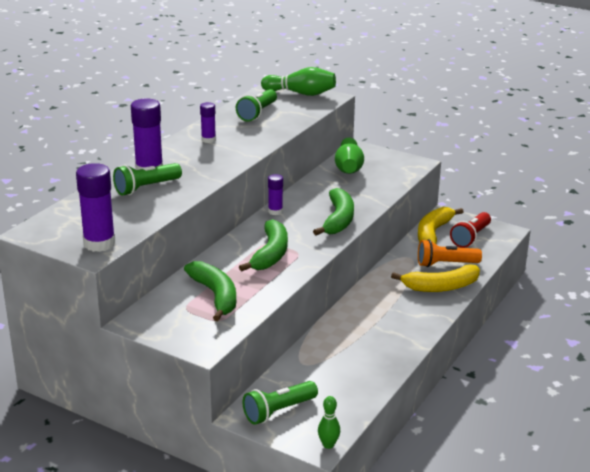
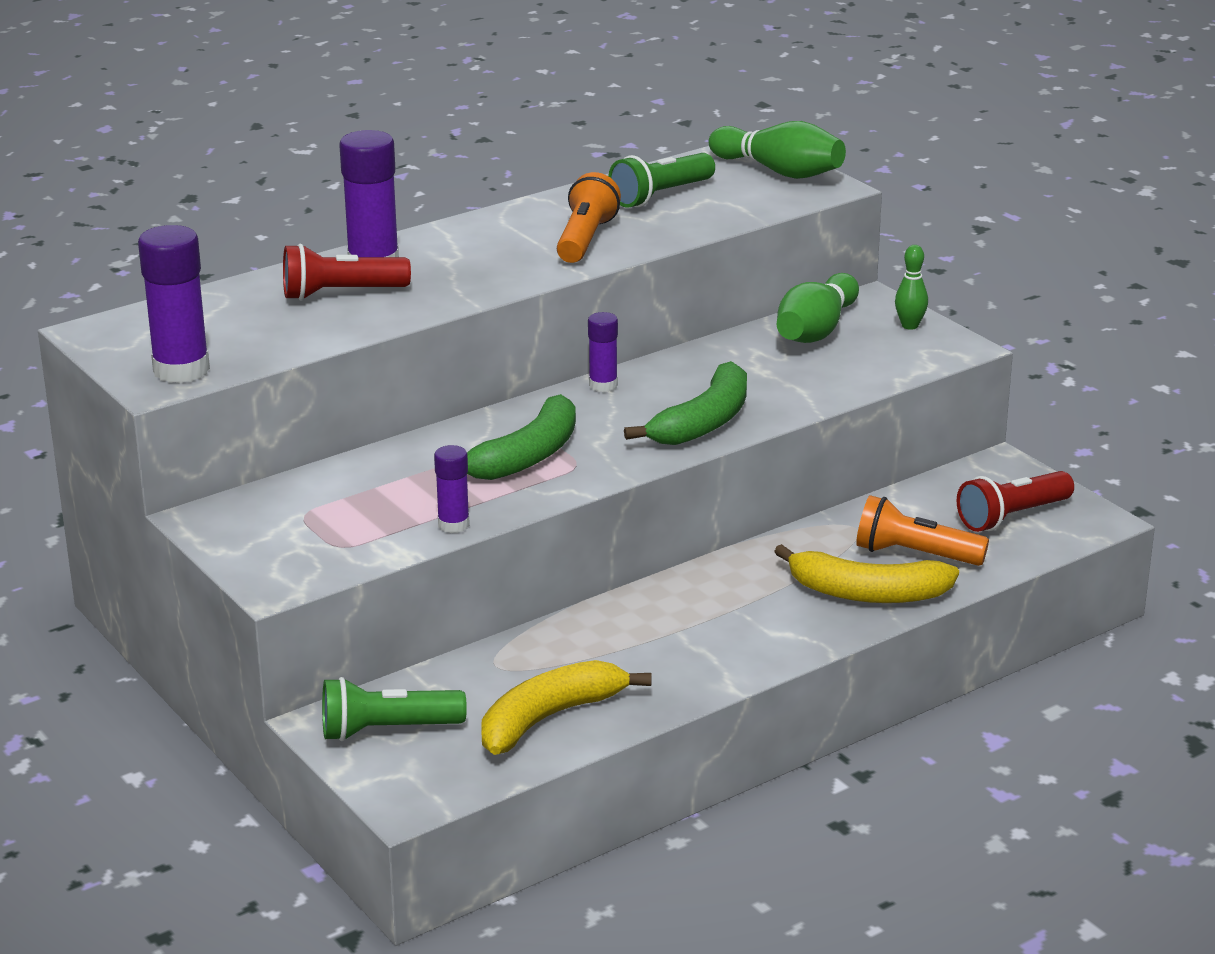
camera: 25 degrees right, 0 degrees up
green flashlight [113,163,182,195] -> red flashlight [283,244,411,300]
green banana [184,261,236,321] -> none
purple glue stick [200,102,216,143] -> purple glue stick moved to [434,445,470,533]
green bowling pin [318,396,340,449] -> green bowling pin moved to [895,245,928,330]
yellow banana [418,207,463,244] -> yellow banana moved to [482,660,651,755]
none -> orange flashlight [557,172,621,263]

